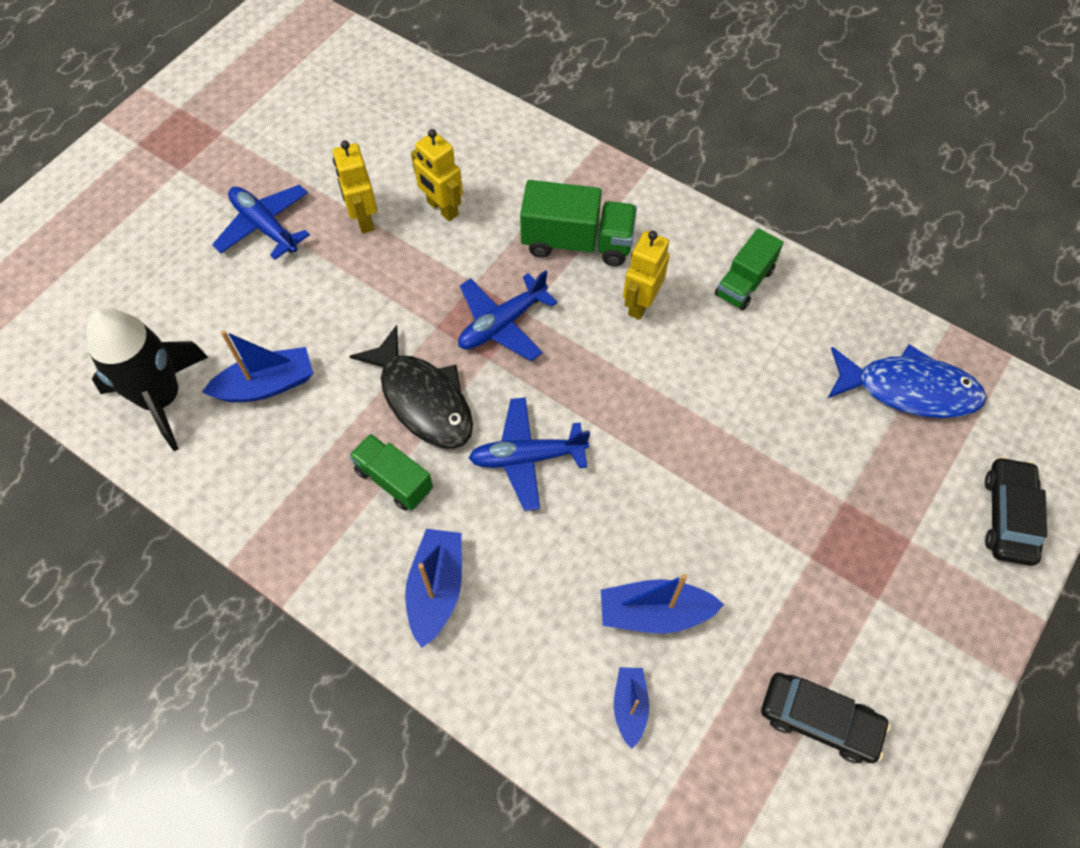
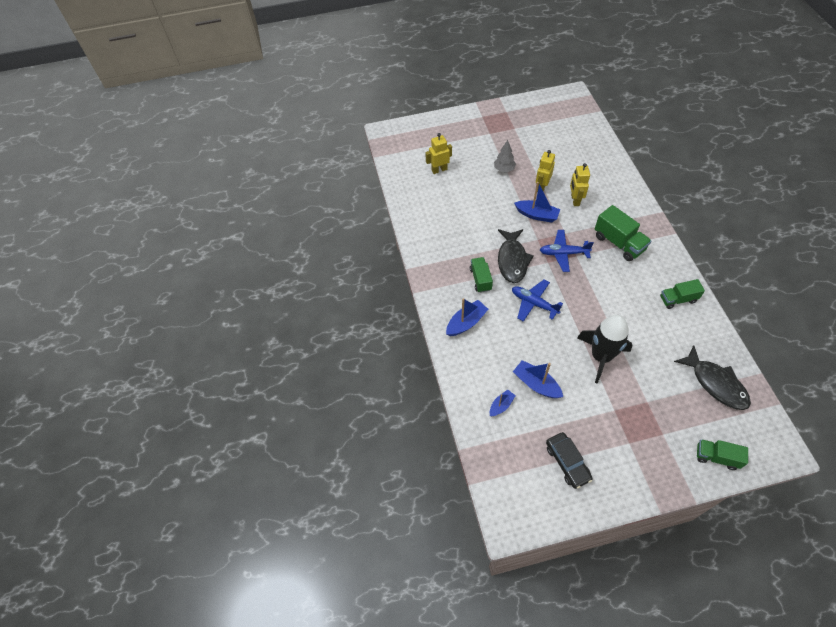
camera: 45 degrees right, 5 degrees down
black rocket [86,308,208,451] -> black rocket moved to [577,315,632,383]
blue boat [202,330,313,402] -> blue boat moved to [514,182,560,223]
blue plane [212,185,310,260] -> grey tree [494,140,516,172]
yellow robot [623,231,670,320] -> yellow robot moved to [425,133,452,174]
blue fish [827,344,987,418] -> black fish [674,345,751,410]
black car [985,456,1047,566] -> green truck [697,439,748,470]

